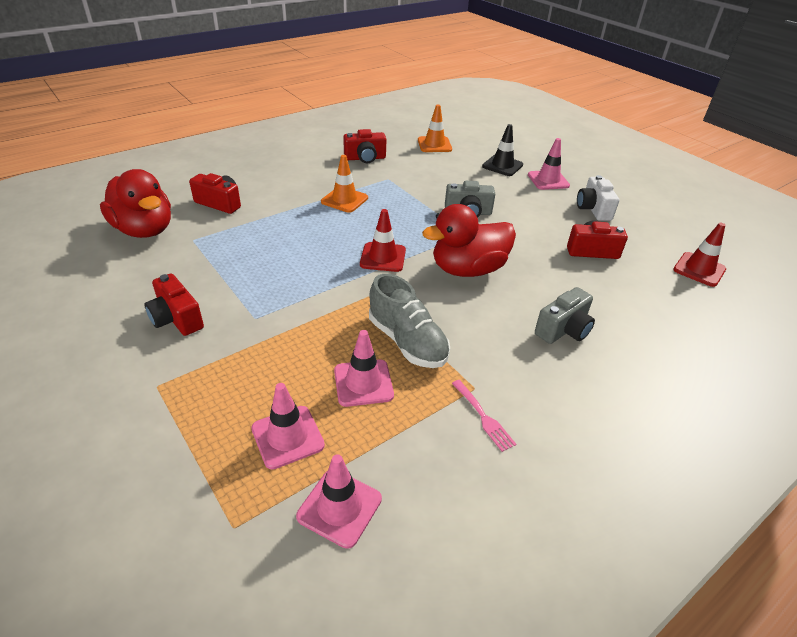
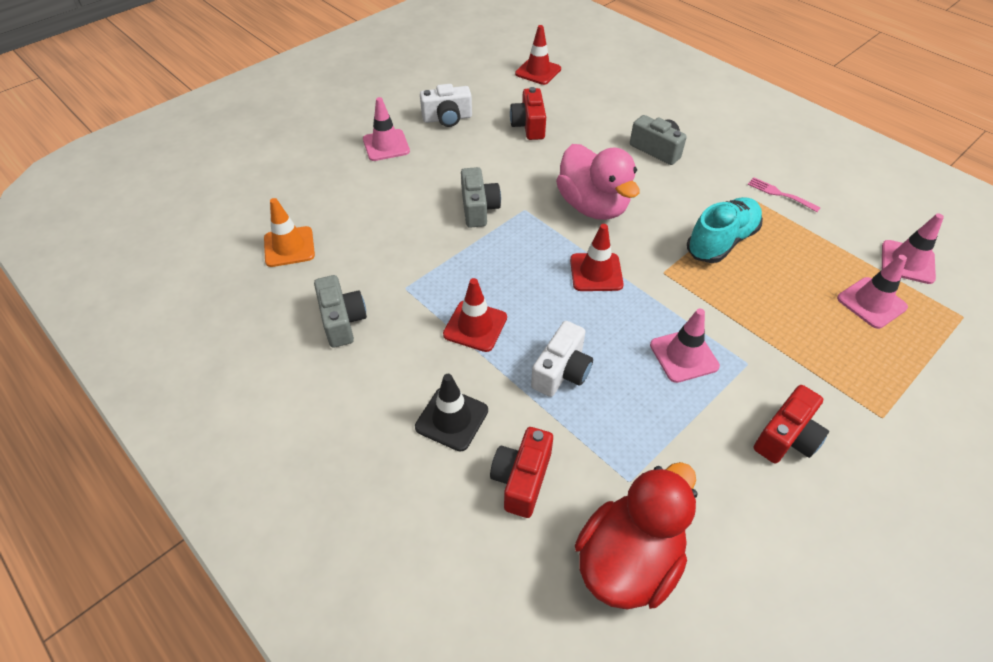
camera: 95 degrees left, 10 degrees up
orange traffic cone [321,155,368,213] -> red traffic cone [443,278,507,352]
pink traffic cone [334,330,394,407] -> pink traffic cone moved to [650,309,720,383]
red camera [343,129,386,163] -> grey camera [314,275,367,348]
grey shoe [369,274,450,368] -> turquoise shoe [687,197,763,263]
red duck [422,204,516,277] -> pink duck [556,144,639,220]
pink fork [452,380,516,452] -> pink fork turned 105 degrees counterclockwise [748,177,820,212]
black traffic cone [482,124,523,176] -> black traffic cone moved to [415,374,488,451]
none -> white camera [531,321,593,397]

